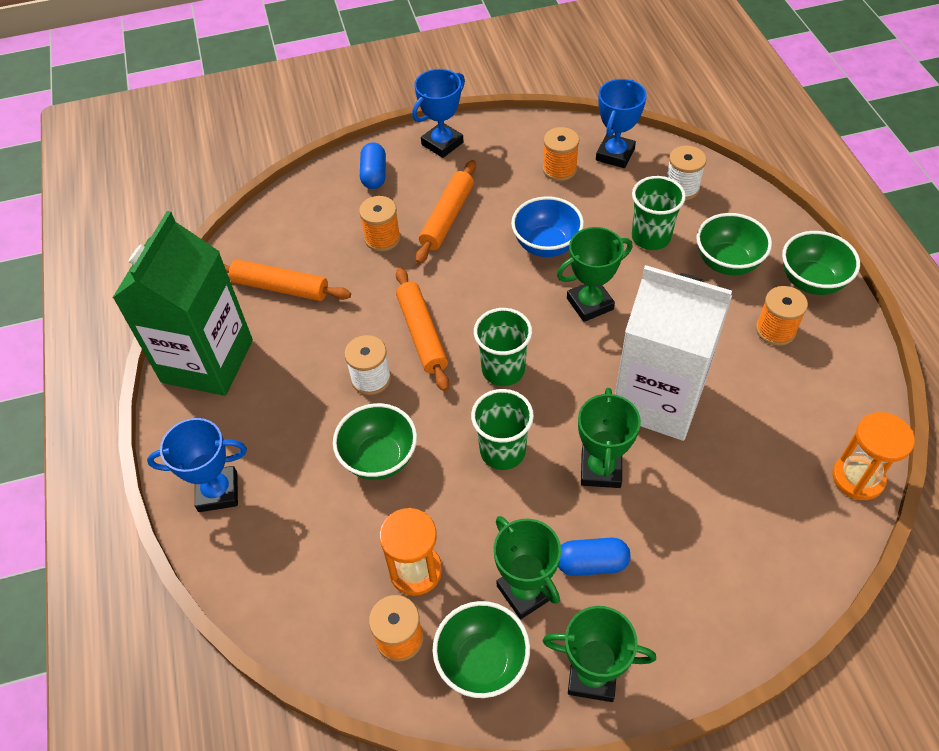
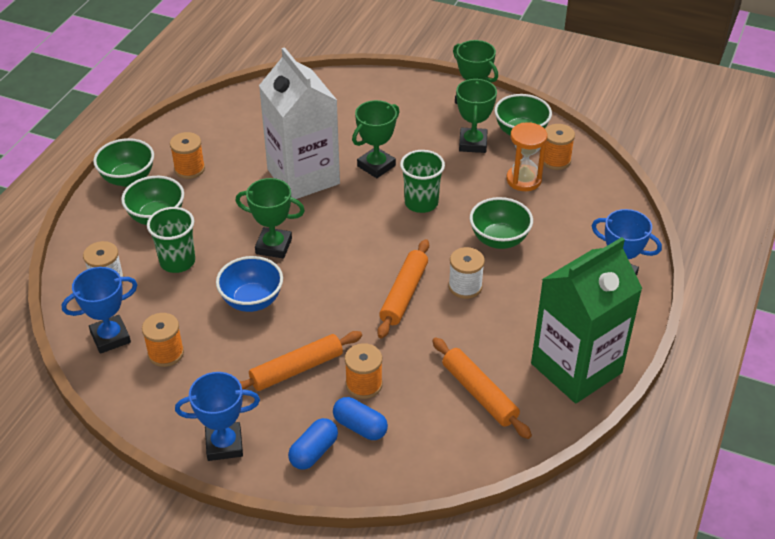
camera: 145 degrees left, 10 degrees down
green cup [474,308,532,386] -> none
blue capsule [558,538,631,576] -> blue capsule moved to [333,397,388,440]
orange hourglass [832,412,915,500] -> none

